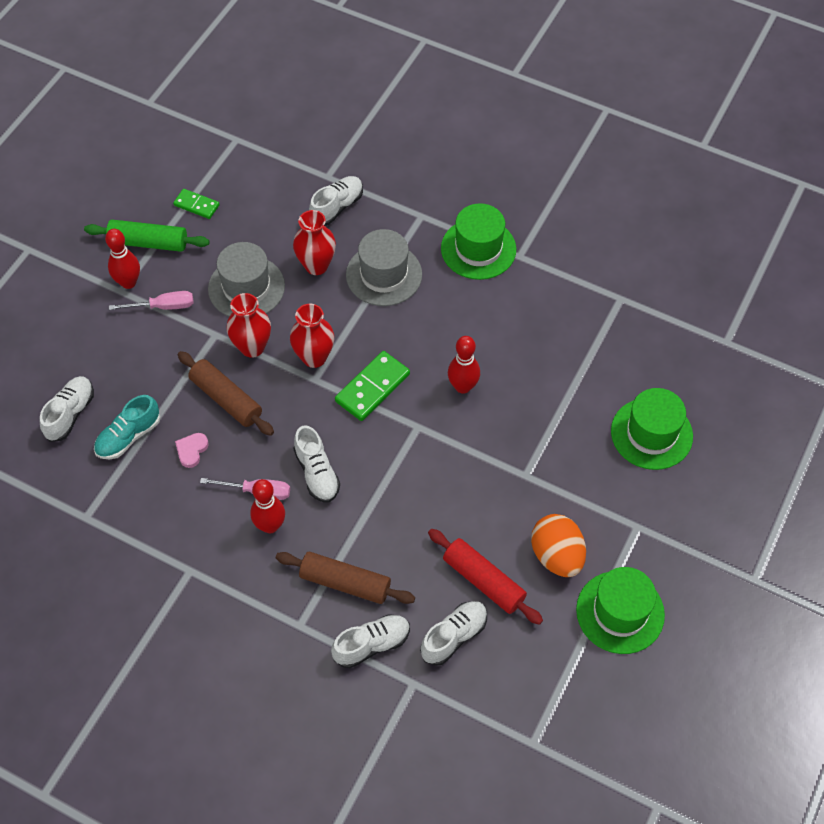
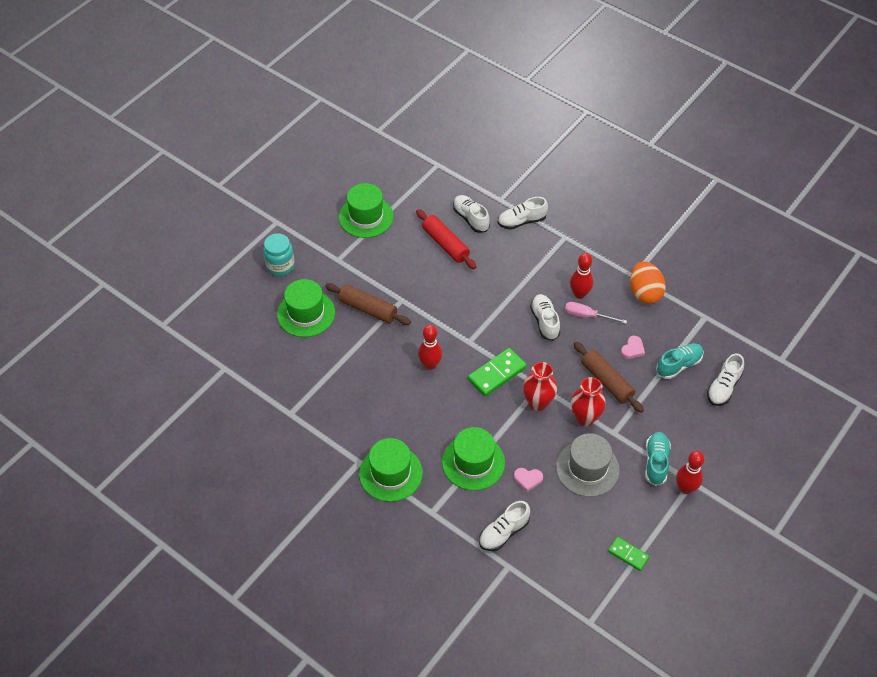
camera: 170 degrees left, 5 degrees down
green rolling pin [84,220,210,252] -> none
pink screwdriver [109,291,194,310] -> turquoise shoe [645,432,671,486]
brown rolling pin [276,552,415,604] -> brown rolling pin moved to [325,283,411,325]
red vase [293,210,336,275] -> pink heart [514,468,543,492]
grey hat [346,229,422,306] -> green hat [442,427,505,491]
white shoe [420,601,487,666] -> white shoe turned 90 degrees clockwise [453,195,490,233]
orange egg [531,514,586,577] -> orange egg moved to [630,261,666,304]
none -> turquoise jar [263,233,295,276]

